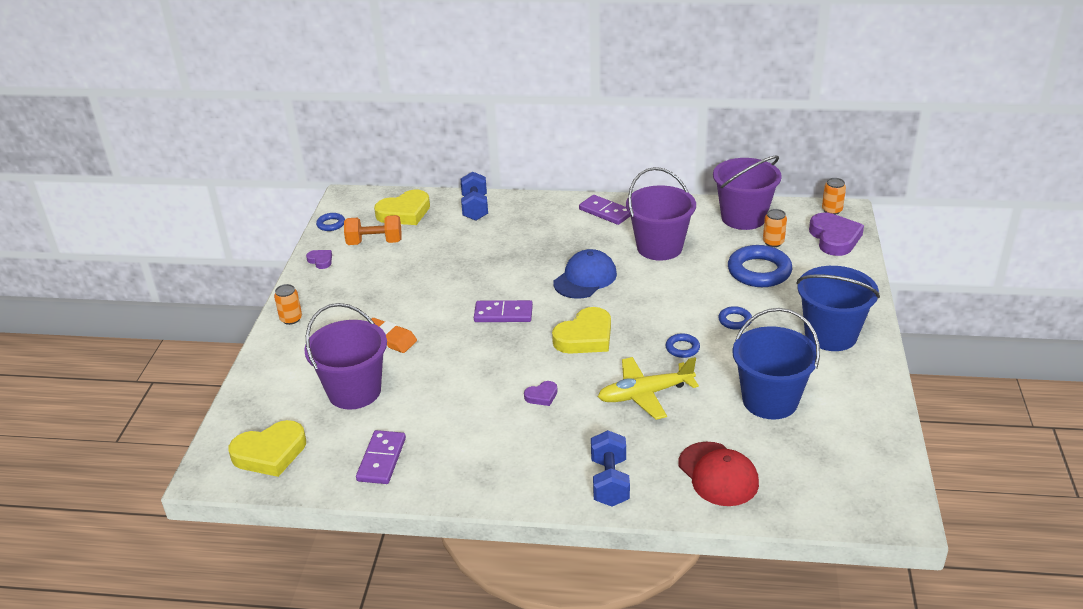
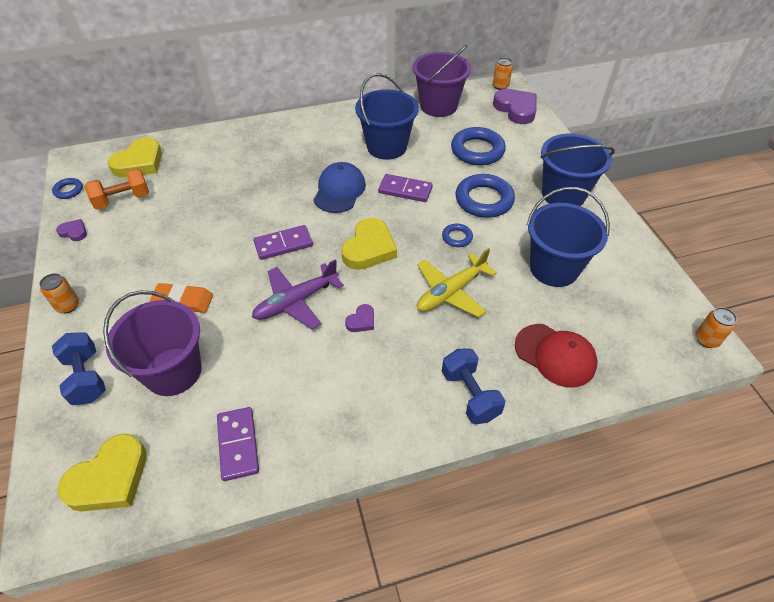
camera: 25 degrees left, 15 degrees up
blue dumbbell [461,171,488,221] -> blue dumbbell moved to [52,332,106,405]
purple domino [579,195,630,225] -> purple domino moved to [378,174,433,202]
purple bucket [626,167,696,261] -> blue bucket [355,73,419,160]
blue ring [718,306,752,330] -> blue ring [455,174,515,218], size x2.02
orange can [763,209,787,247] -> orange can moved to [695,307,737,348]
none -> purple plane [252,259,344,330]

